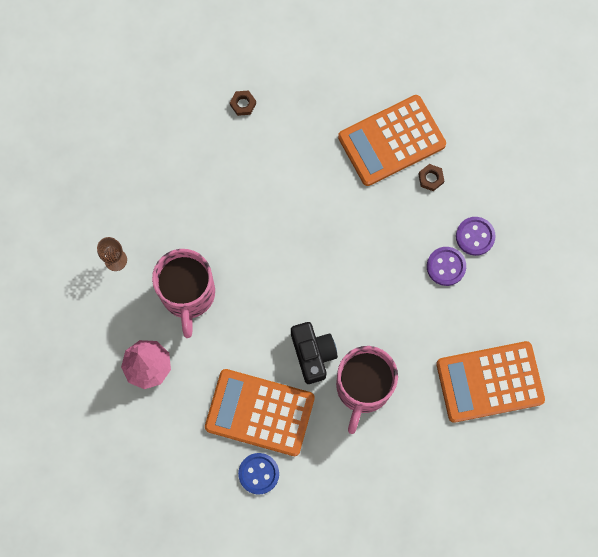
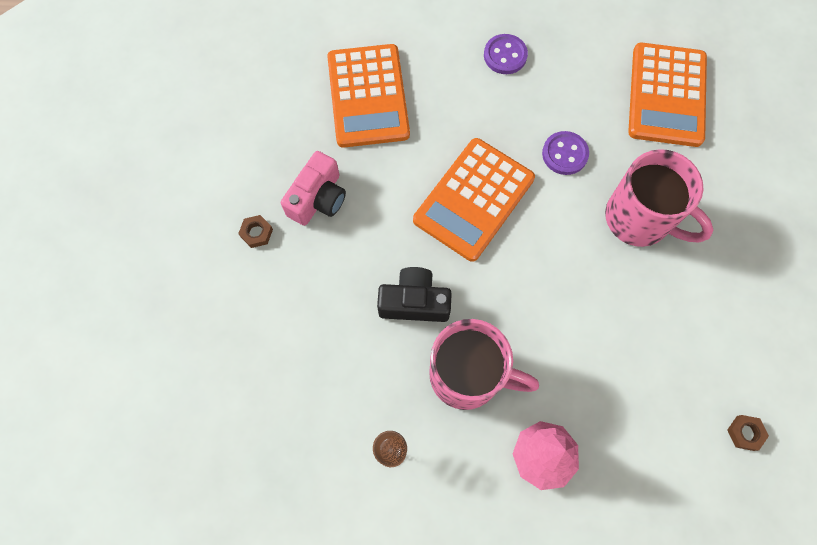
camera: 70 degrees left, 5 degrees down
orange calculator [205,369,315,456] -> orange calculator moved to [413,138,535,262]
blue button [238,453,279,494] -> none
black camera [291,322,338,384] -> black camera moved to [377,267,452,322]
brown nut [418,164,444,191] -> brown nut moved to [727,415,769,451]
purple button [427,247,466,286] -> purple button moved to [542,131,589,175]
none -> pink camera [281,151,346,226]

